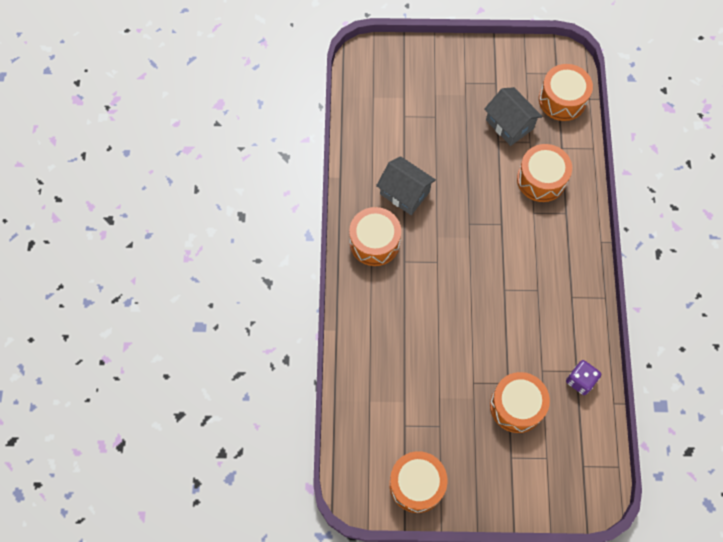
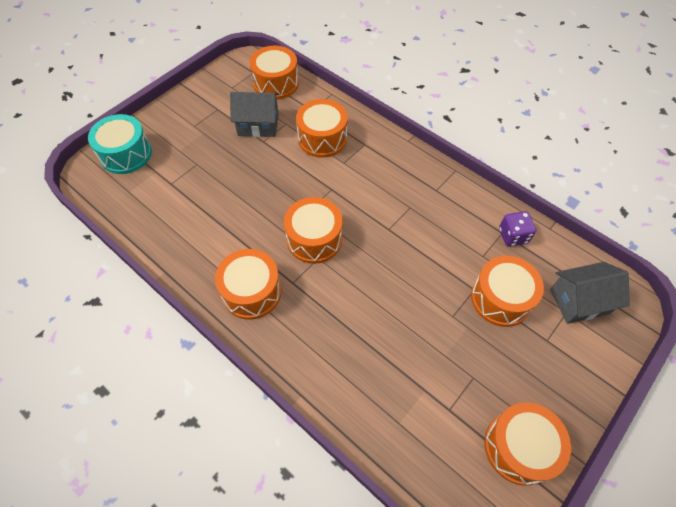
camera: 50 degrees left, 10 degrees down
grey house [376,156,436,215] -> grey house moved to [550,262,630,324]
none -> turquoise drum [88,114,152,174]
none -> orange drum [284,197,343,264]

